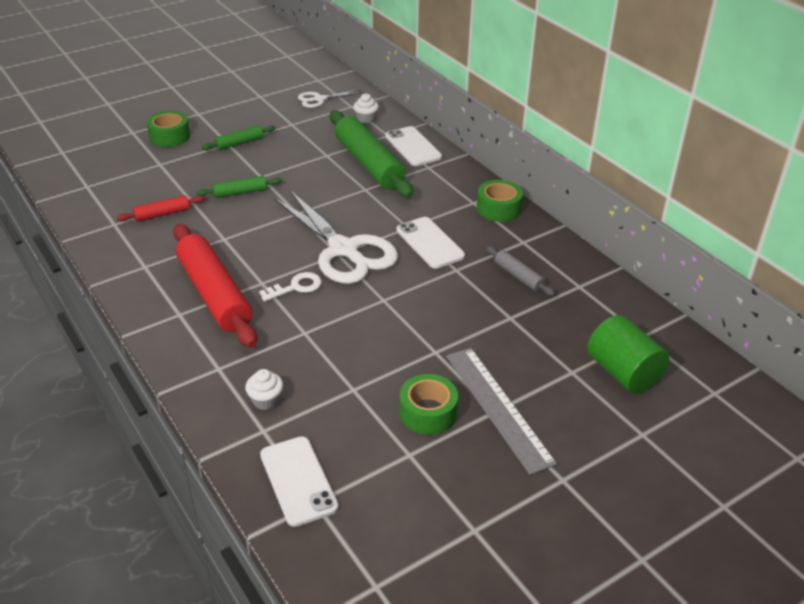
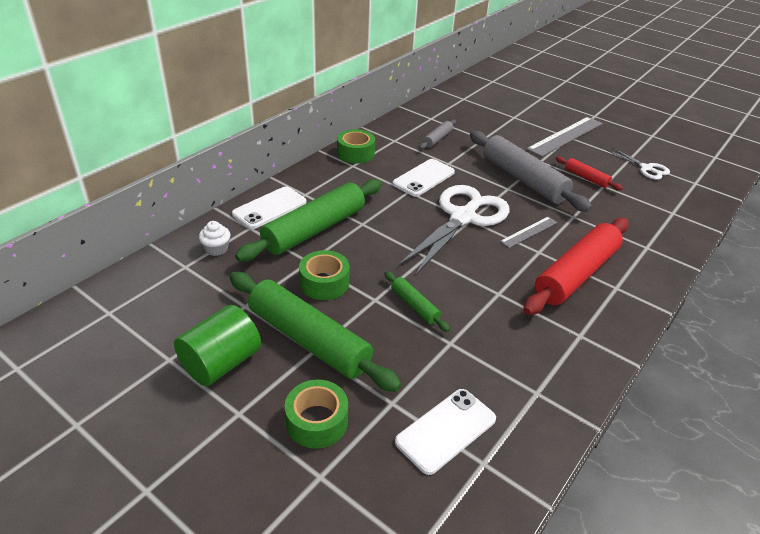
camera: 110 degrees left, 0 degrees up
red rolling pin [117,195,205,222] -> red rolling pin moved to [556,156,623,190]
green rolling pin [201,125,276,150] -> green rolling pin [230,272,402,392], size x2.13
white cupcake [245,369,283,410] -> none
white key [259,272,322,302] -> grey ruler [500,217,558,248]
white phone [260,436,338,527] -> white phone moved to [395,389,496,475]
white scissors [298,89,363,108] -> white scissors moved to [607,147,670,180]
green tape [399,374,458,435] -> green tape moved to [299,250,350,300]
green cylinder [587,315,669,394] -> green cylinder moved to [174,305,261,386]
none -> grey rolling pin [470,131,592,212]

